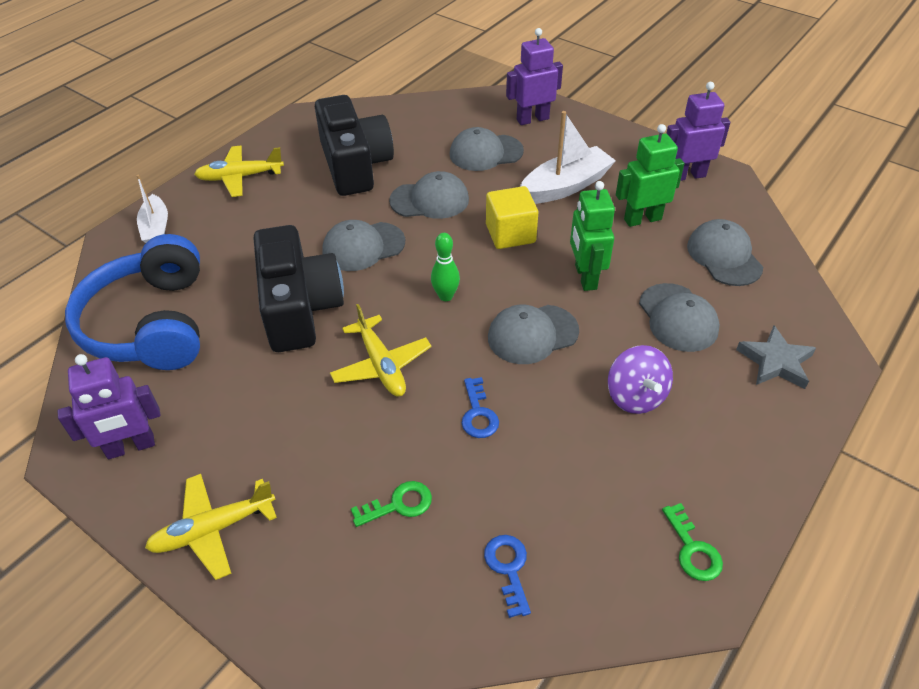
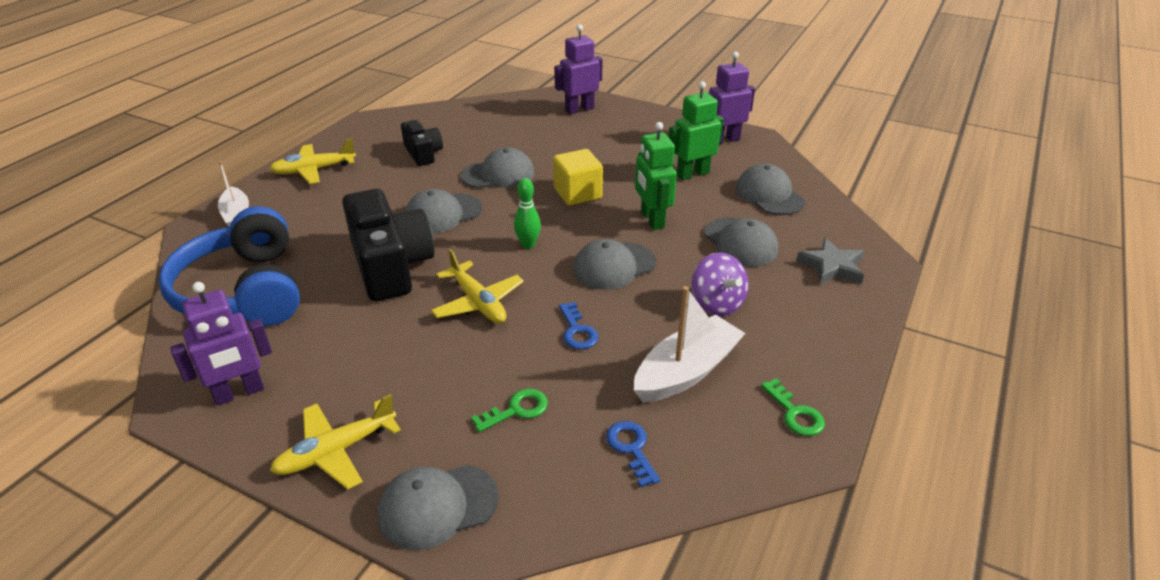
camera: 10 degrees left, 10 degrees down
black camera [315,95,394,196] -> black camera [401,120,443,166], size x0.54
grey cap [450,127,524,171] -> grey cap moved to [378,465,499,550]
white boat [520,111,616,204] -> white boat moved to [634,286,745,403]

